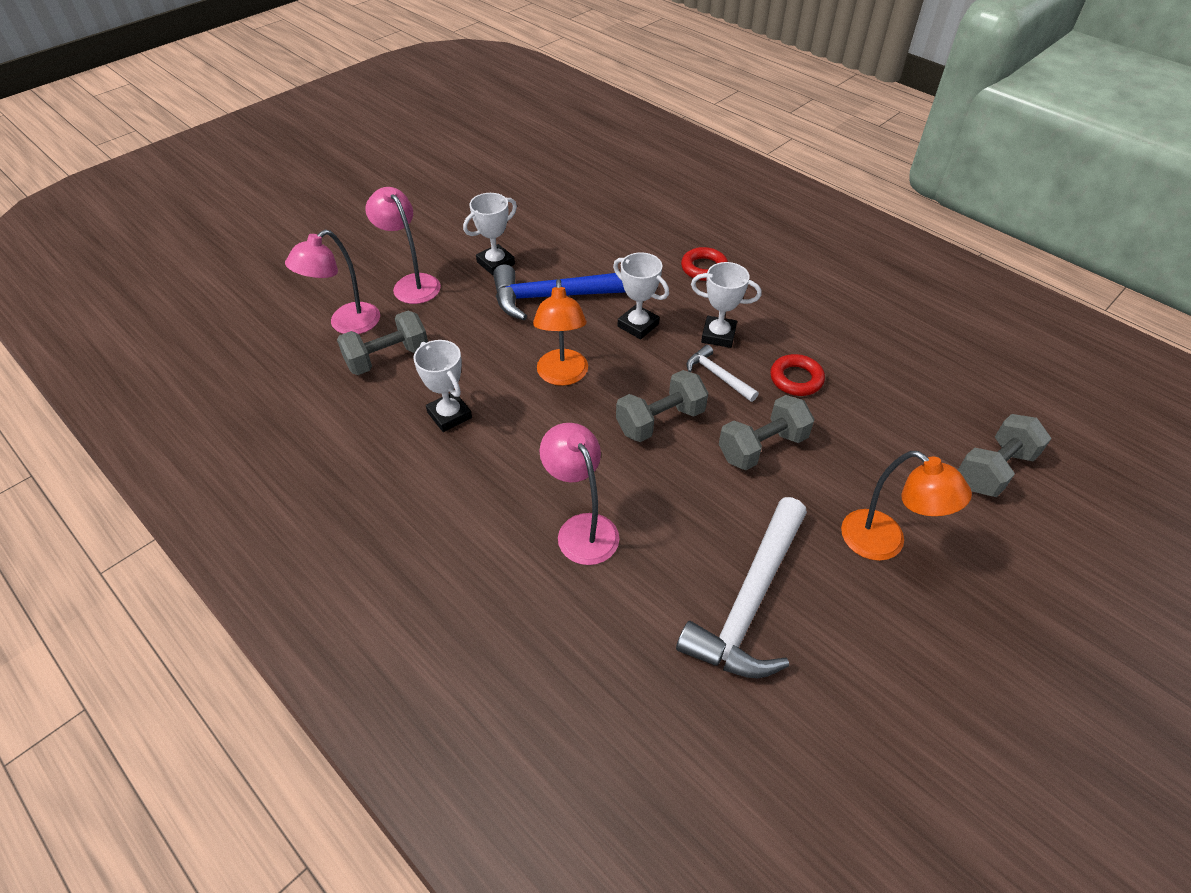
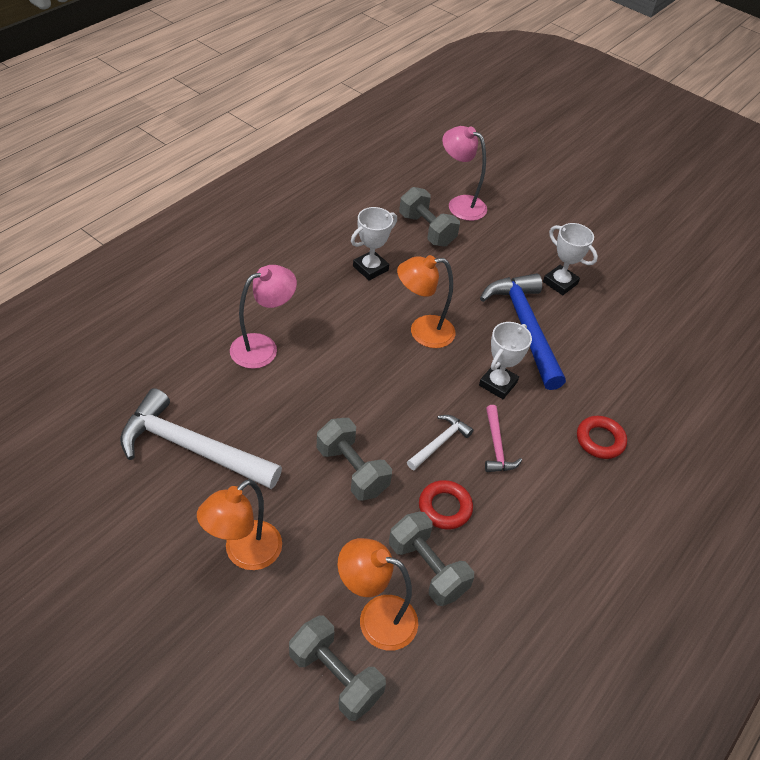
camera: 80 degrees right, 0 degrees up
pink lamp [365,187,441,304] -> none
grey dumbbell [616,370,708,442] -> grey dumbbell moved to [389,512,474,606]
white trophy [691,262,761,348] -> pink hammer [485,405,522,472]
none -> orange lamp [338,538,418,651]

